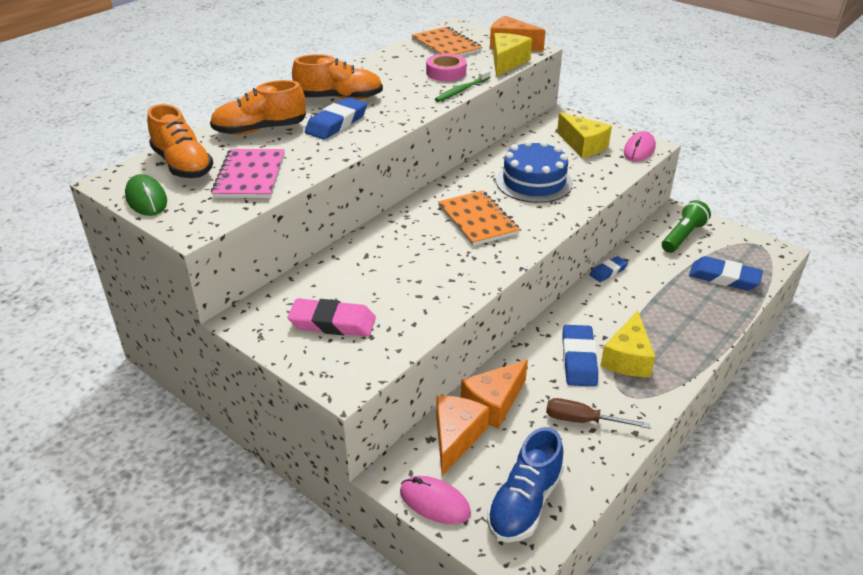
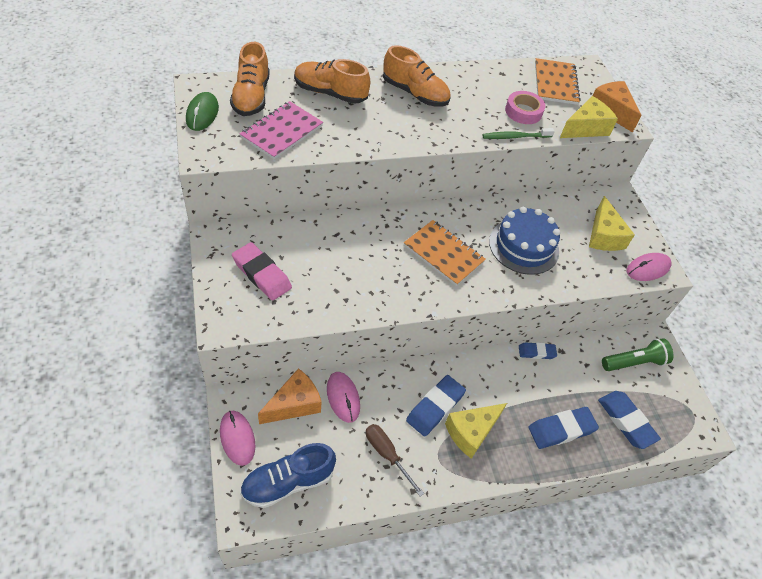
camera: 30 degrees right, 15 degrees up
blue eraser [305,97,367,140] -> blue eraser moved to [528,407,599,449]
orange notebook [438,191,520,246] -> orange notebook turned 60 degrees counterclockwise [404,220,486,286]
orange cheese [461,360,528,429] -> pink mouse [327,372,360,423]

